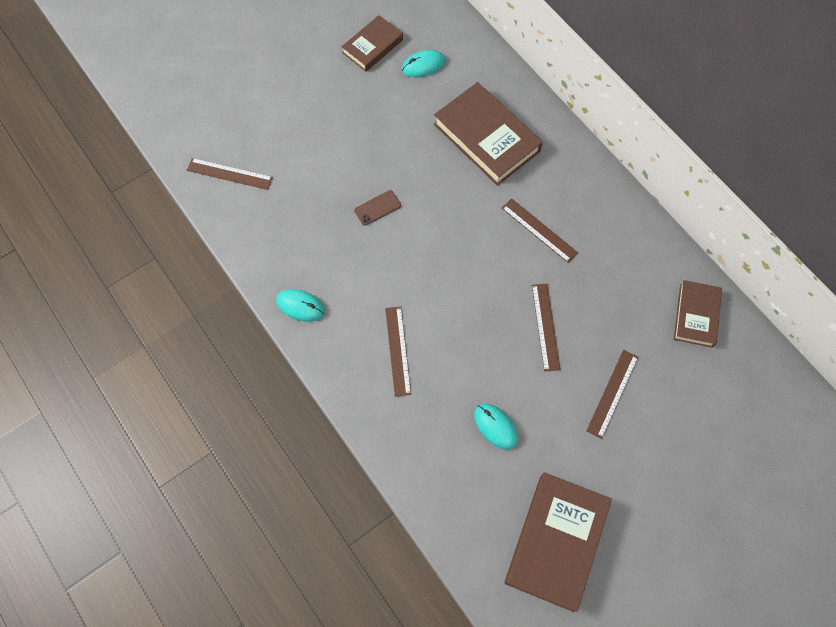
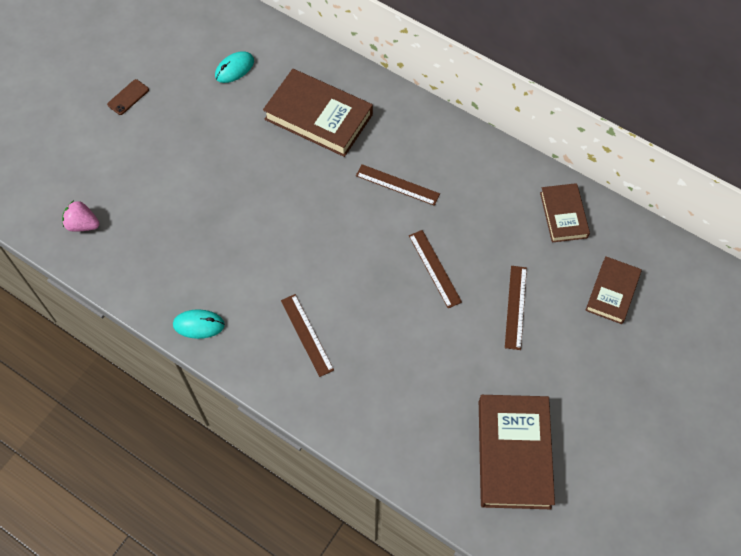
camera: 20 degrees left, 5 degrees down
brown ruler [187,158,273,190] -> pink strawberry [62,200,100,232]
brown book [342,15,403,72] -> brown book moved to [585,256,642,324]
brown phone [354,190,401,226] -> brown phone moved to [107,79,149,115]
turquoise mouse [474,404,518,450] -> none

